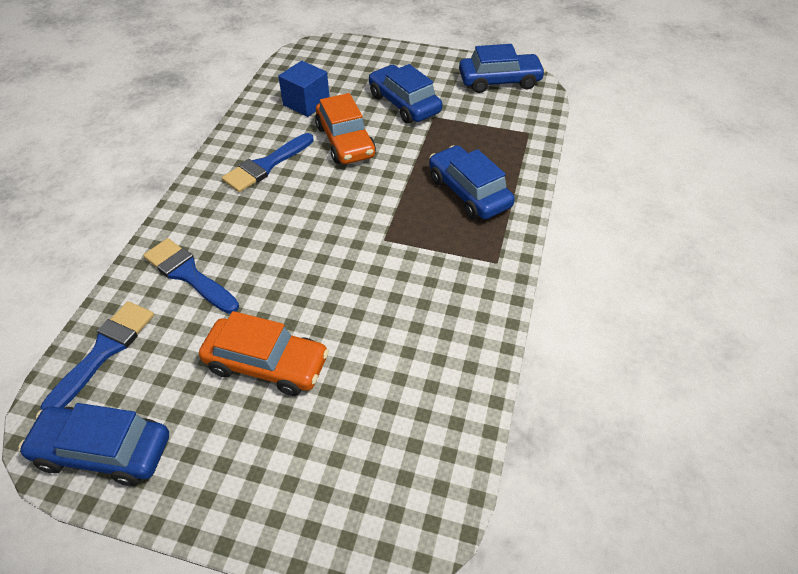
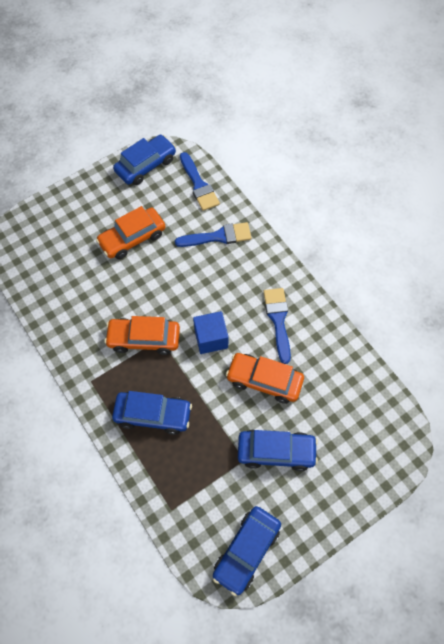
camera: 130 degrees right, 15 degrees up
blue cube [278,61,330,117] -> blue cube moved to [193,311,229,354]
none -> orange car [104,316,180,355]

